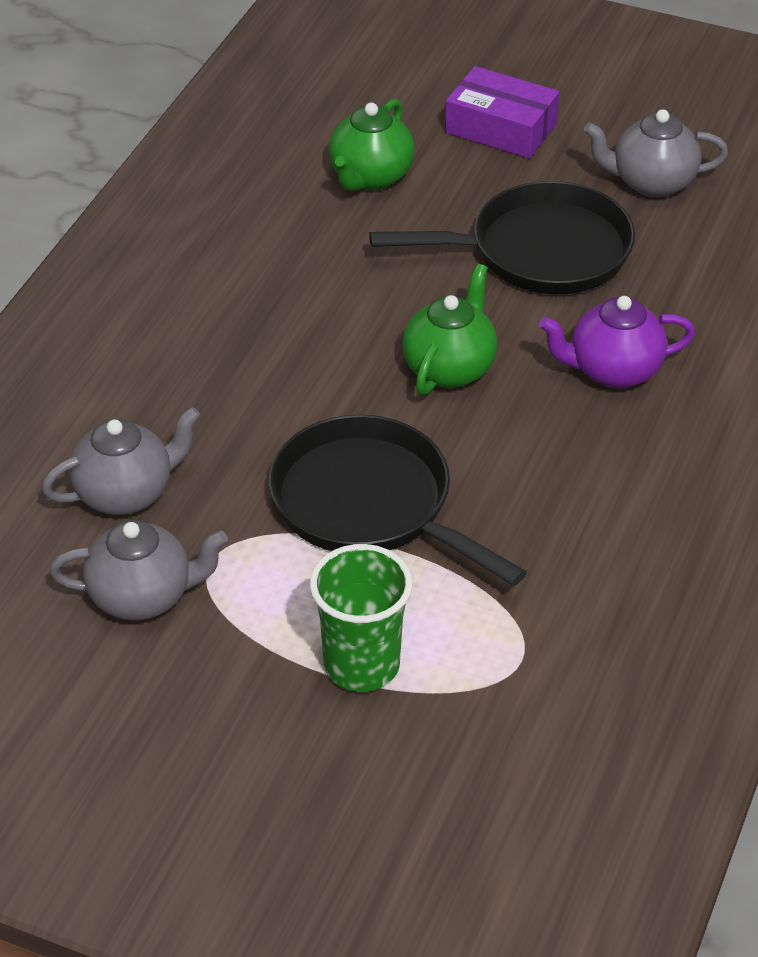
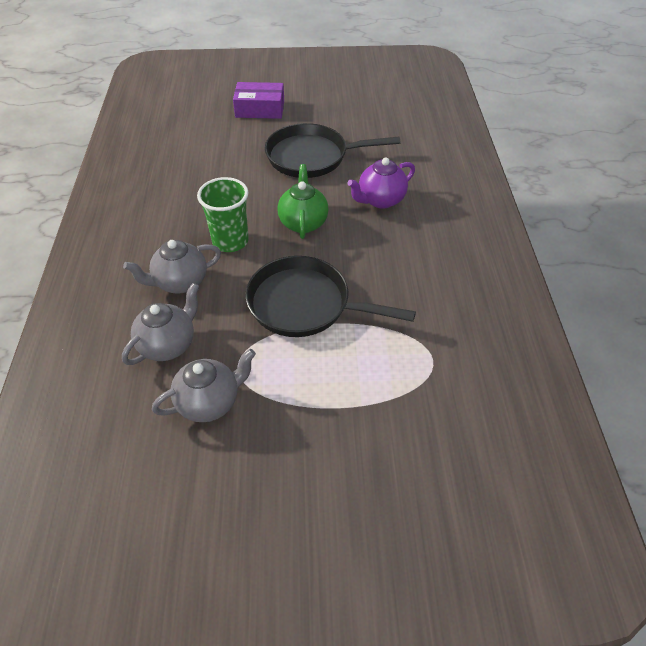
camera: 25 degrees left, 5 degrees up
green cup [310,544,413,692] -> green cup moved to [197,177,249,252]
green teapot [328,99,415,191] -> none
black pan [369,181,635,294] -> black pan turned 150 degrees counterclockwise [265,123,400,178]
grey teapot [584,109,728,198] -> grey teapot moved to [123,240,221,294]

